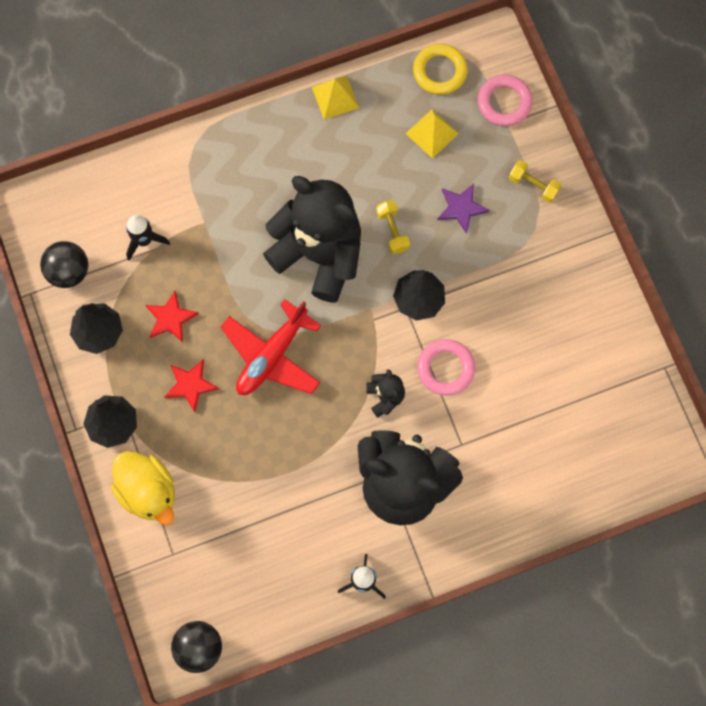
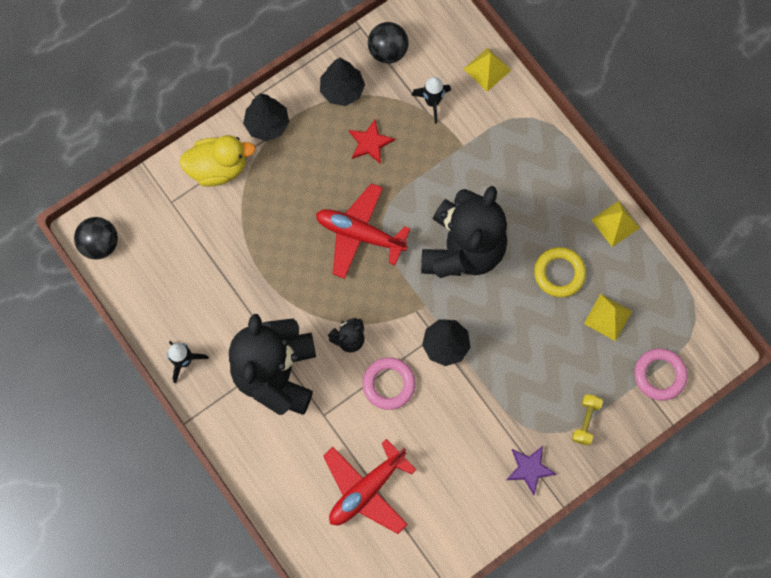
camera: 75 degrees right, 0 degrees up
yellow duck [111,451,175,525] -> yellow duck turned 135 degrees counterclockwise [179,135,255,187]
red star [164,359,219,412] -> none
yellow dumbbell [376,200,410,254] -> none
yellow ring [413,44,468,95] -> yellow ring moved to [534,247,586,297]
purple star [437,184,490,234] -> purple star moved to [507,446,556,496]
none -> red plane [323,439,416,534]
none -> yellow pyramid [464,48,511,92]

